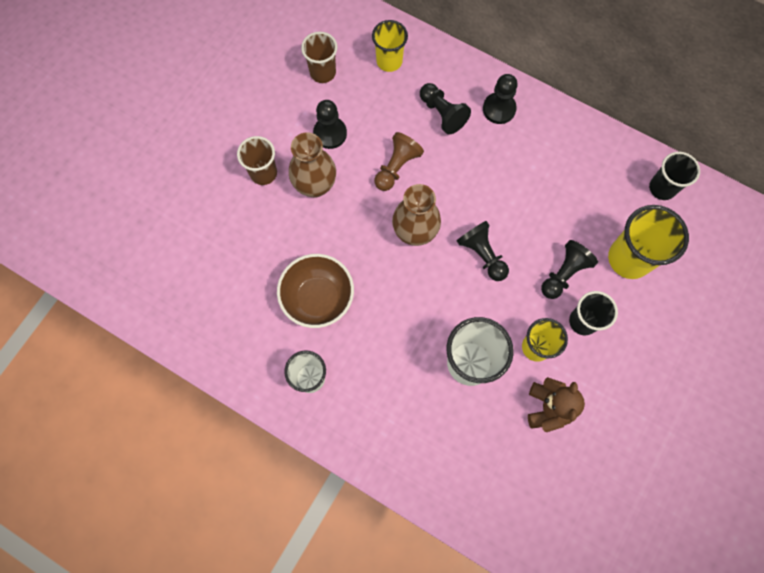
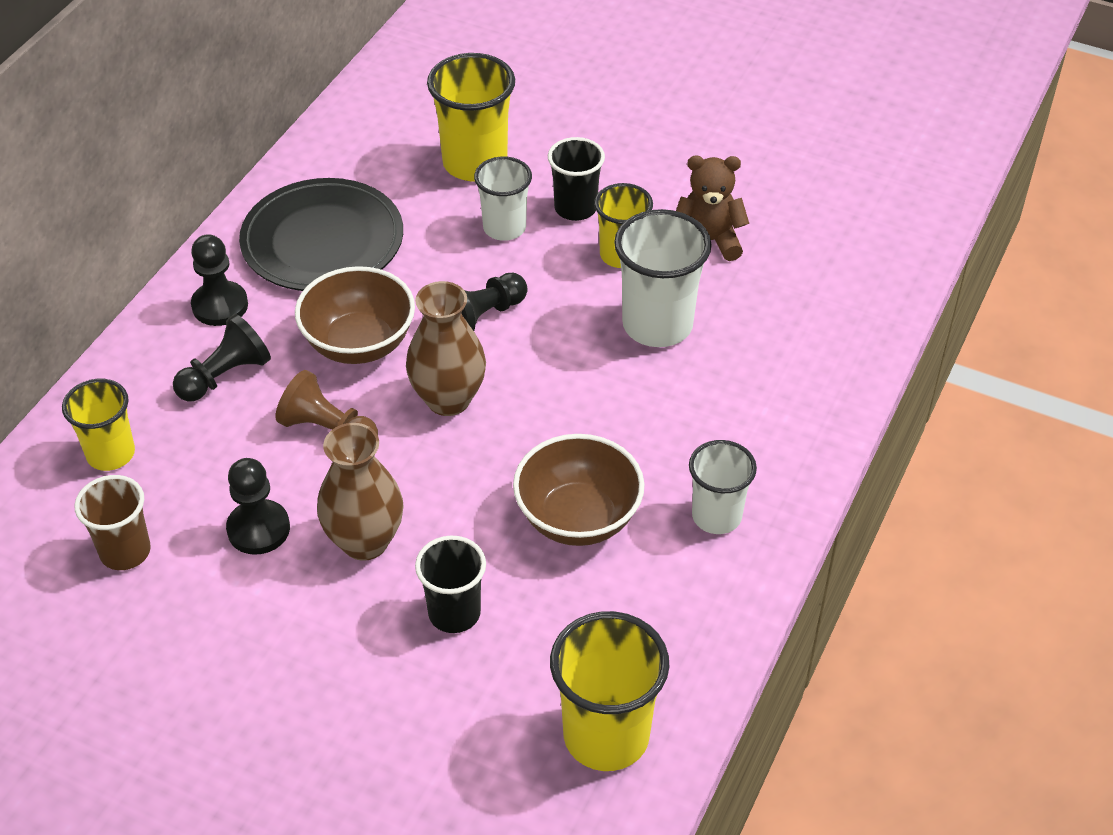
camera: 95 degrees left, 25 degrees down
brown cup [237,136,277,185] -> none
black pawn [541,240,598,299] -> white cup [474,157,532,241]
black cup [649,152,700,200] -> black cup moved to [415,536,486,633]
none -> black plate [239,178,403,291]
none -> brown bowl [295,266,415,364]
none -> yellow cup [550,611,670,771]

